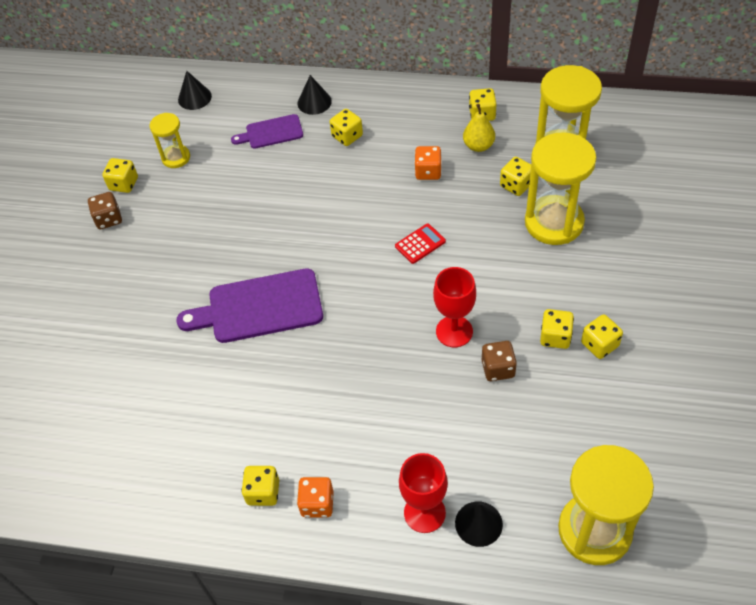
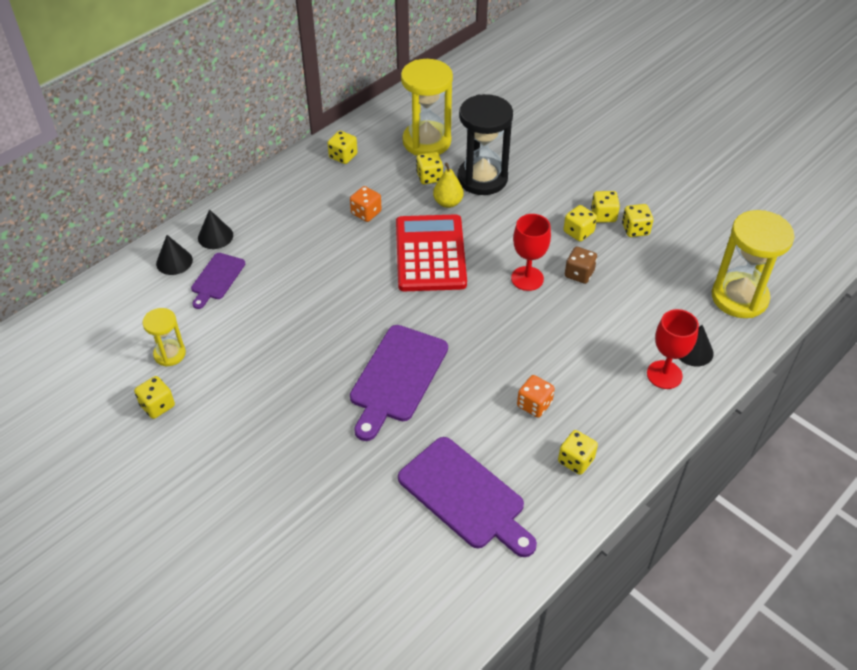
camera: 60 degrees left, 5 degrees down
brown dice [88,192,122,229] -> none
black cone [178,71,212,110] -> black cone moved to [156,235,193,275]
orange dice [297,477,334,517] -> orange dice moved to [517,375,555,418]
yellow dice [330,109,363,146] -> yellow dice moved to [622,204,653,237]
red calculator [395,223,446,264] -> red calculator [396,214,467,291], size x2.44
yellow pear [463,104,495,152] -> yellow pear moved to [433,163,464,208]
yellow hourglass [525,132,596,245] -> black hourglass [457,94,513,195]
none -> purple cutting board [398,437,537,557]

